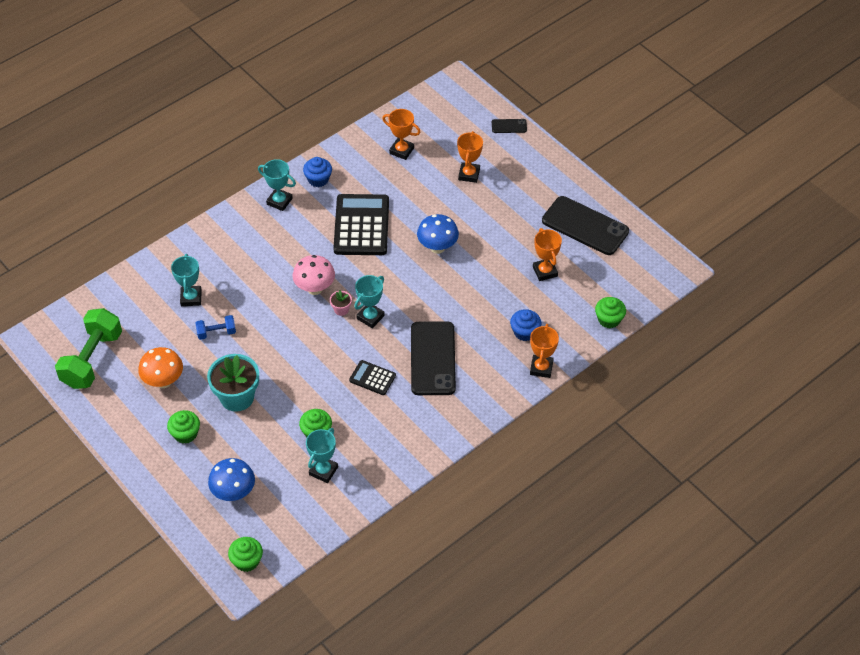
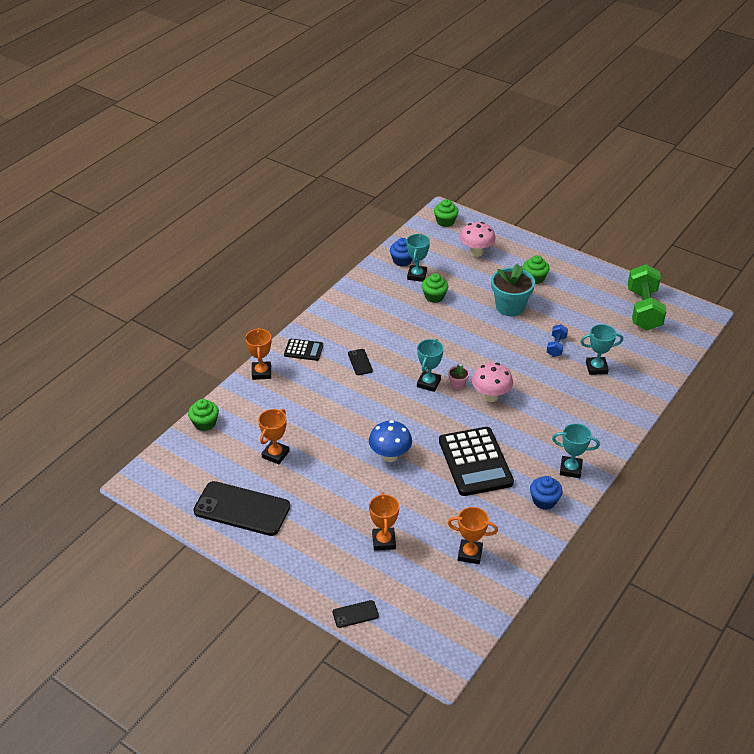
camera: 165 degrees right, 10 degrees down
orange mushroom [138,347,183,388] -> none
turquoise trophy [171,254,202,306] -> turquoise trophy turned 75 degrees counterclockwise [580,324,623,375]
blue dumbbell [196,315,236,340] -> blue dumbbell turned 45 degrees counterclockwise [547,324,568,357]
blue mushroom [208,458,255,501] -> pink mushroom [460,222,495,257]
black calculator [349,360,396,395] -> black calculator moved to [284,339,323,361]
black phone [411,321,456,395] -> black phone [348,349,373,375], size x0.45
blue cupcake [510,309,541,341] -> blue cupcake moved to [390,238,412,266]
orange trophy [533,228,562,281] -> orange trophy turned 60 degrees clockwise [258,409,289,464]

